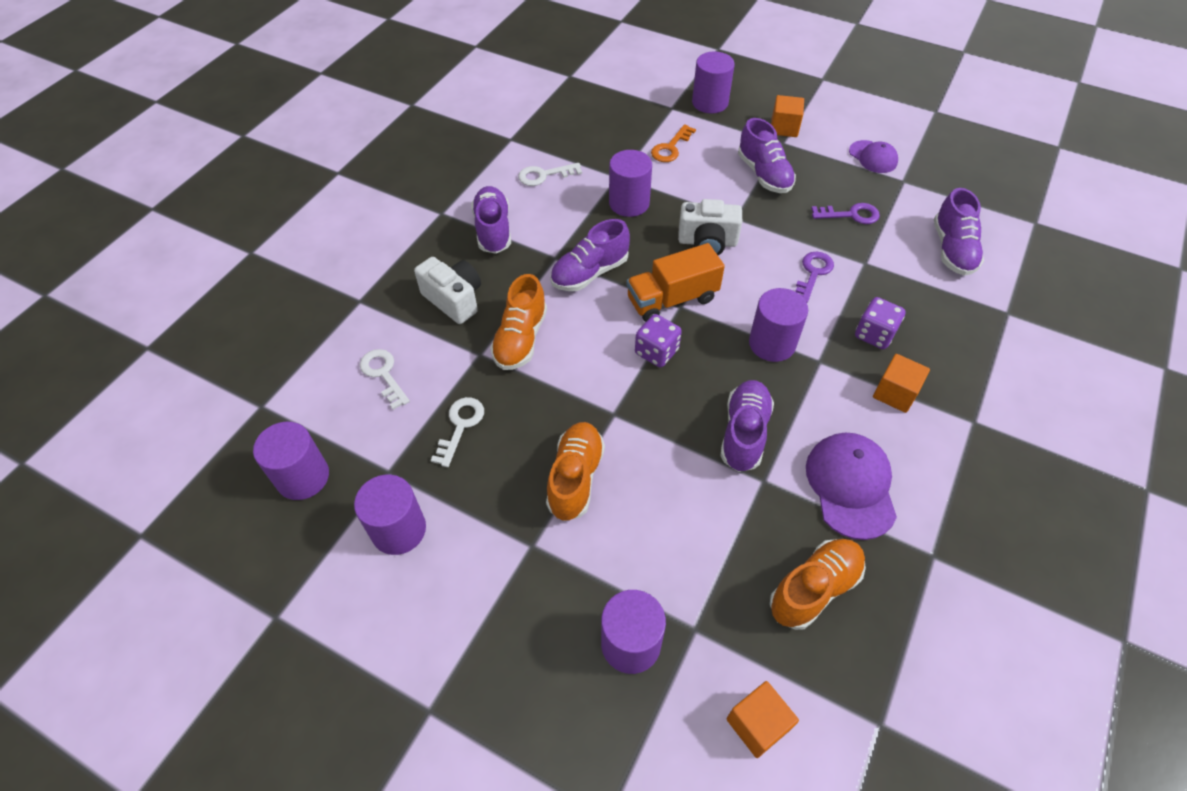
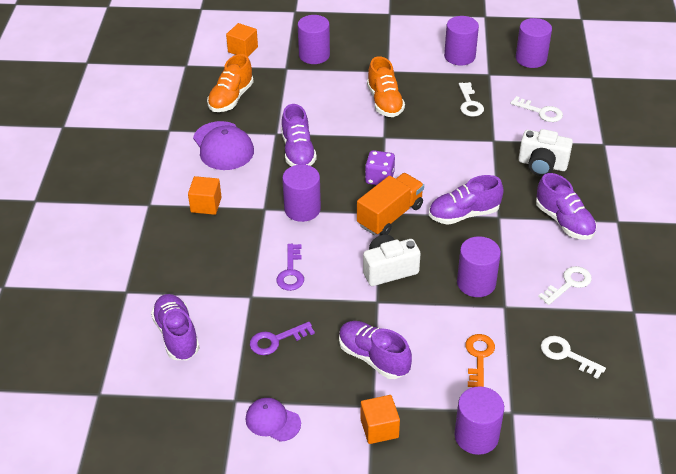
camera: 155 degrees right, 10 degrees down
orange shoe [490,274,547,370] -> none
purple shoe [550,219,630,291] -> purple shoe turned 135 degrees counterclockwise [429,175,504,225]
purple dice [855,297,906,349] -> none
none -> white key [541,336,606,379]

